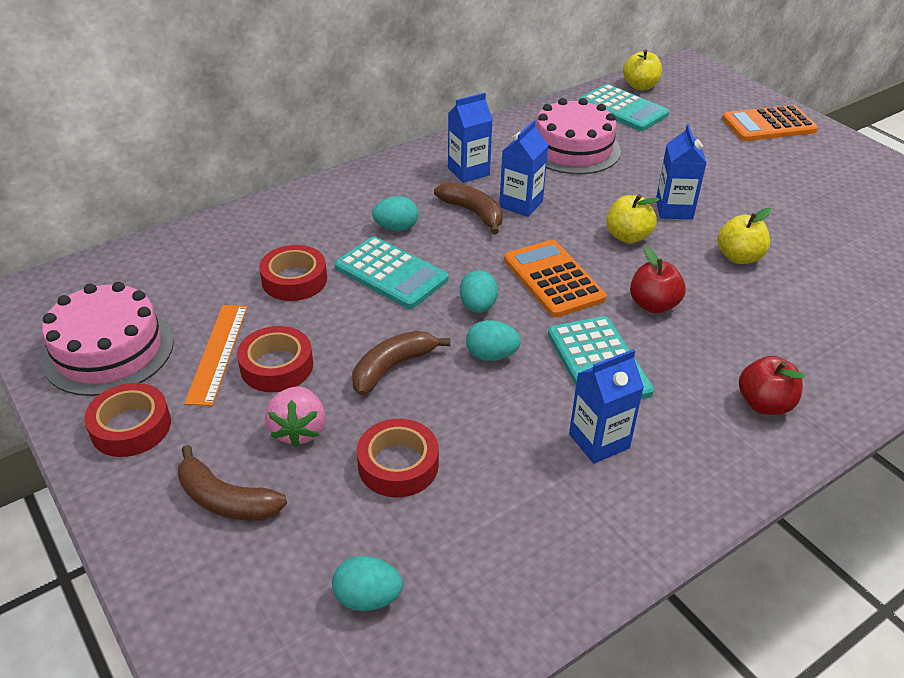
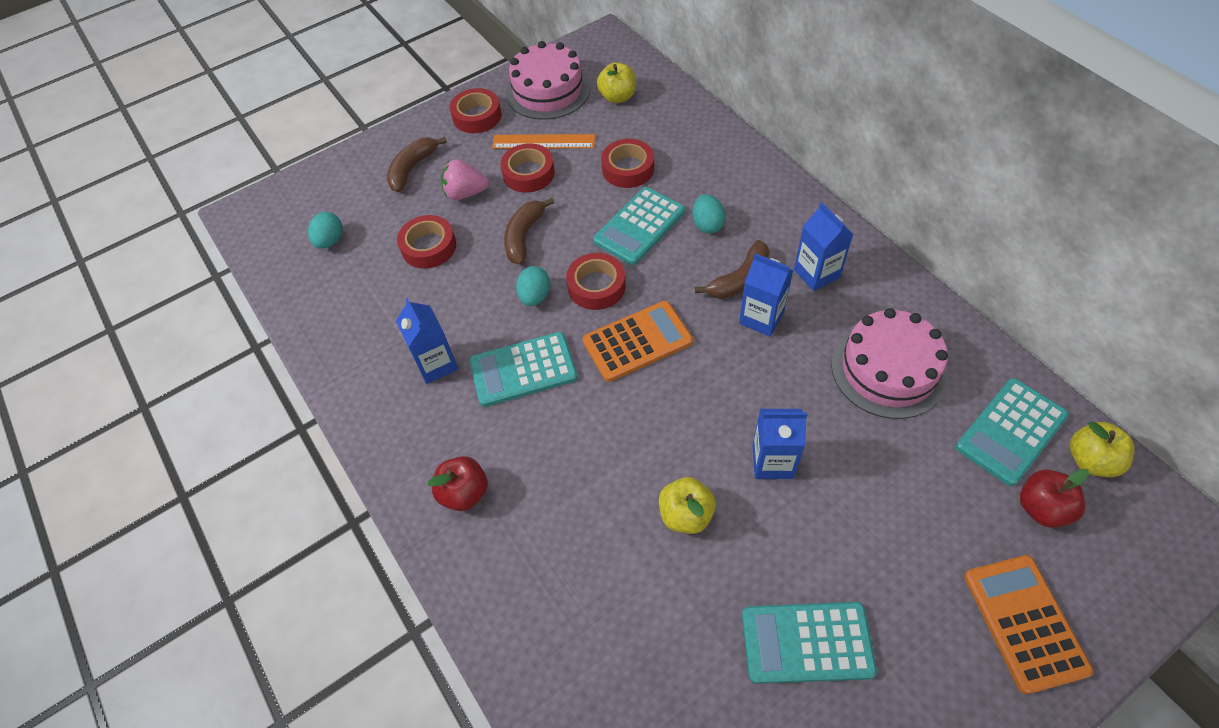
camera: 95 degrees right, 15 degrees up
brown banana [352,331,451,396] -> brown banana turned 120 degrees counterclockwise [504,198,555,264]
turquoise egg [460,270,498,313] -> red tape [566,253,626,310]
yellow apple [606,194,660,244] -> yellow apple moved to [597,62,636,103]
red apple [630,247,686,314] -> red apple moved to [1020,469,1089,528]
none -> turquoise calculator [742,602,877,684]

